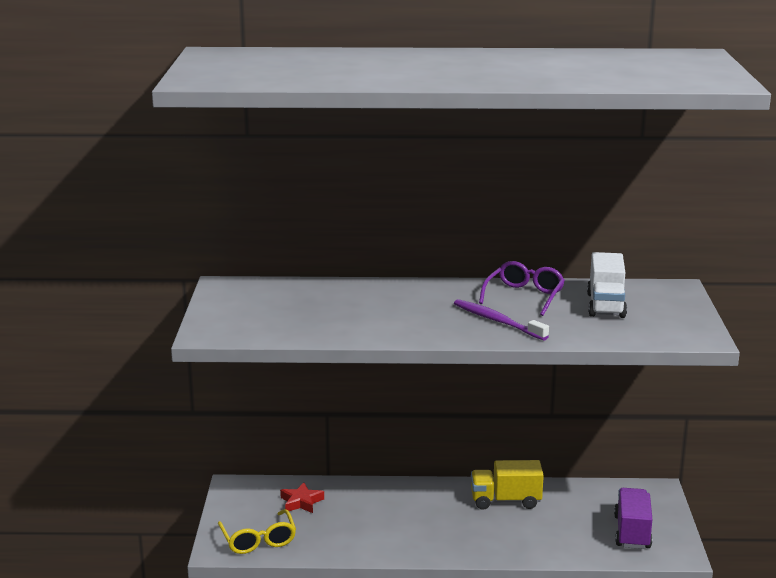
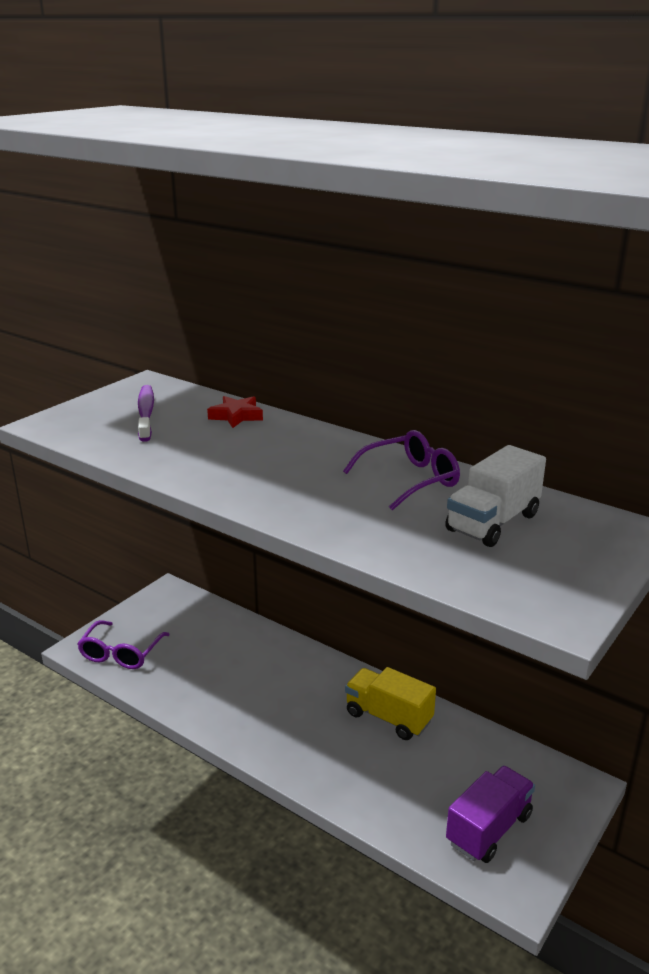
camera: 35 degrees right, 5 degrees up
yellow glasses [218,509,296,554] -> purple glasses [77,620,170,669]
red star [280,483,324,513] -> red star moved to [207,396,263,428]
purple toothbrush [454,299,549,341] -> purple toothbrush moved to [138,385,154,442]

